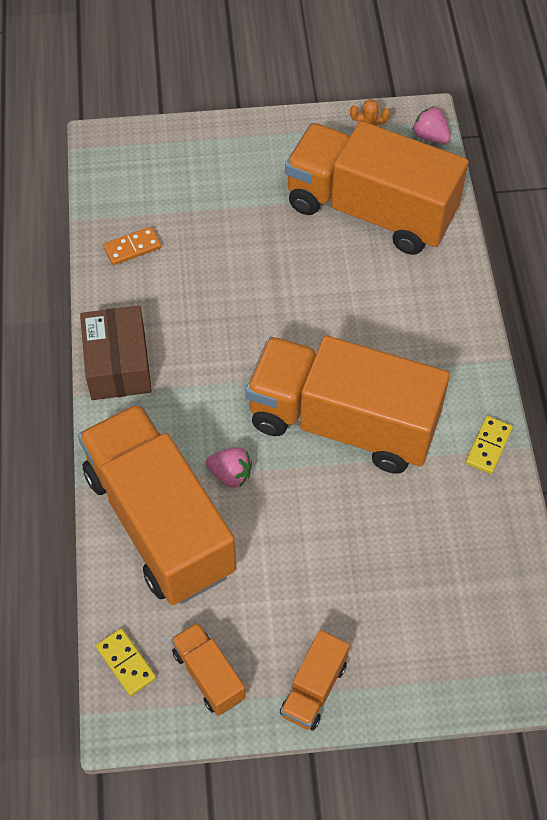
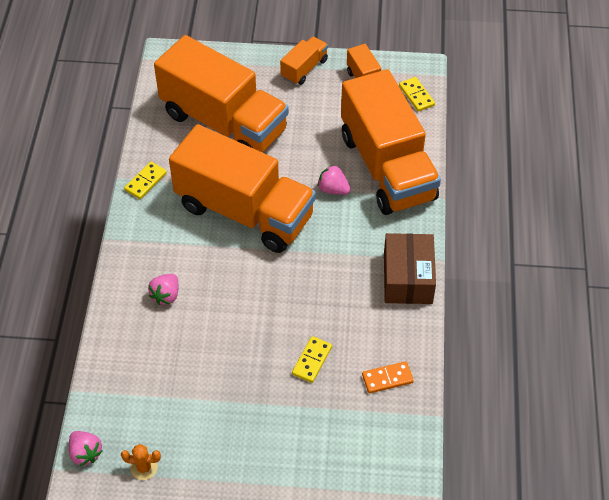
camera: 170 degrees left, 5 degrees down
orange truck [285,121,468,255] -> orange truck moved to [154,35,289,153]
none -> pink strawberry [148,274,178,305]
none -> yellow domino [292,336,332,383]

